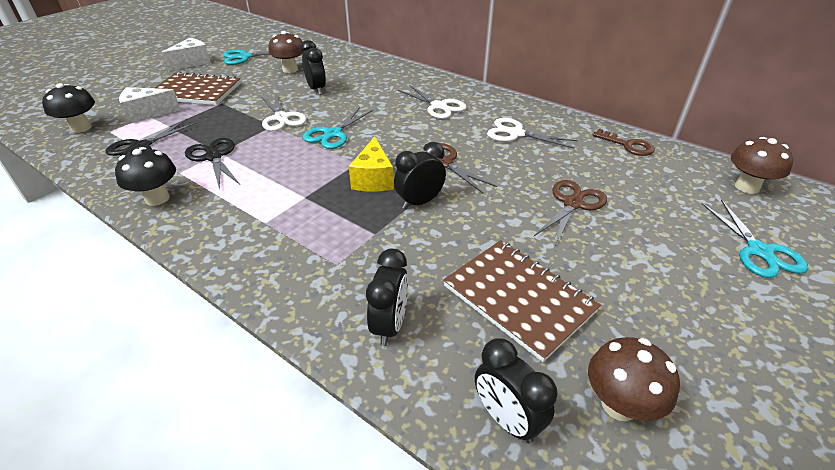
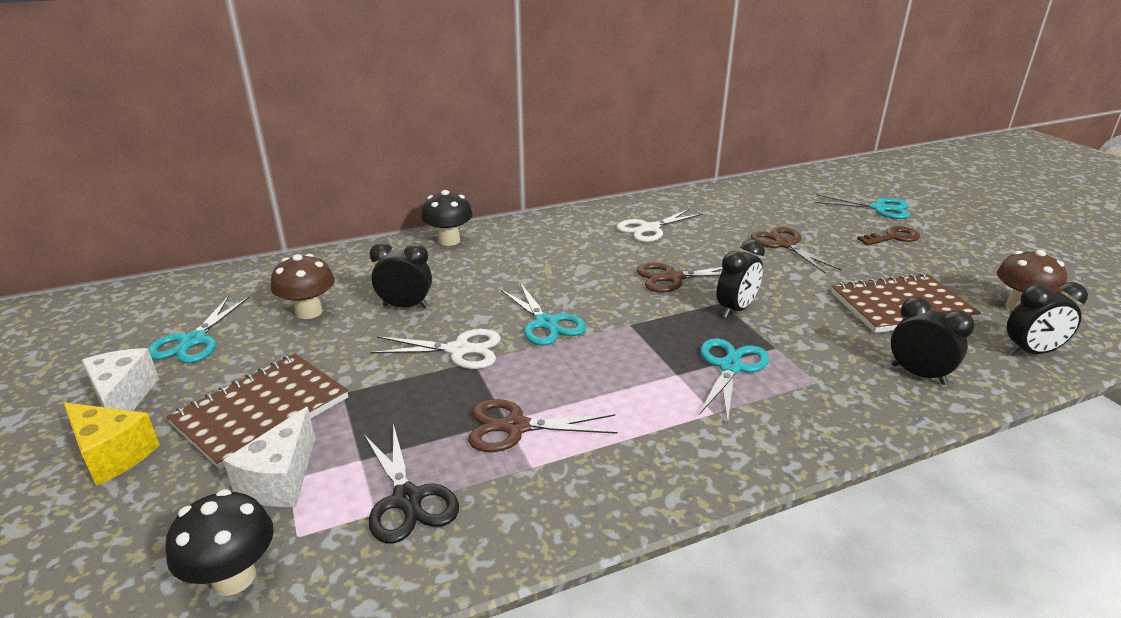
camera: 60 degrees left, 10 degrees down
black mushroom [115,147,176,206] -> black mushroom moved to [421,190,473,246]
black scissors [185,138,240,190] -> brown scissors [468,399,618,452]
yellow cheese [349,136,394,192] -> yellow cheese moved to [64,402,160,486]
black clock [394,142,446,209] -> black clock turned 135 degrees counterclockwise [717,239,765,318]
white scissors [398,85,467,119] -> none
brown key [592,129,655,156] -> brown key moved to [857,226,920,246]
brown mushroom [731,137,793,194] -> none
none -> turquoise scissors [698,338,769,424]

